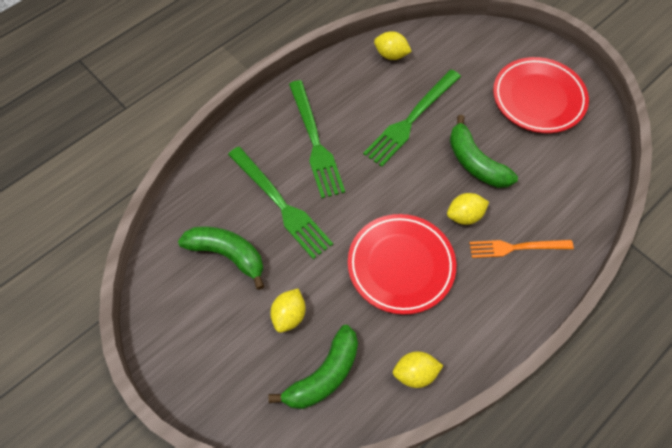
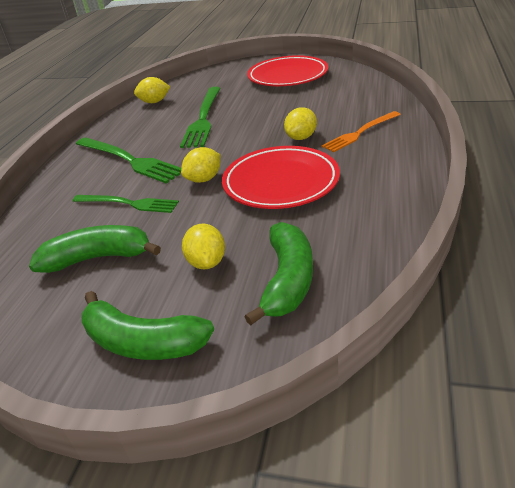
camera: 30 degrees left, 25 degrees down
green fork [228,147,333,259] -> green fork [73,195,179,213], size x0.66
yellow lemon [393,352,443,388] -> yellow lemon moved to [181,147,221,183]
green banana [450,115,518,188] -> green banana moved to [81,291,214,360]

